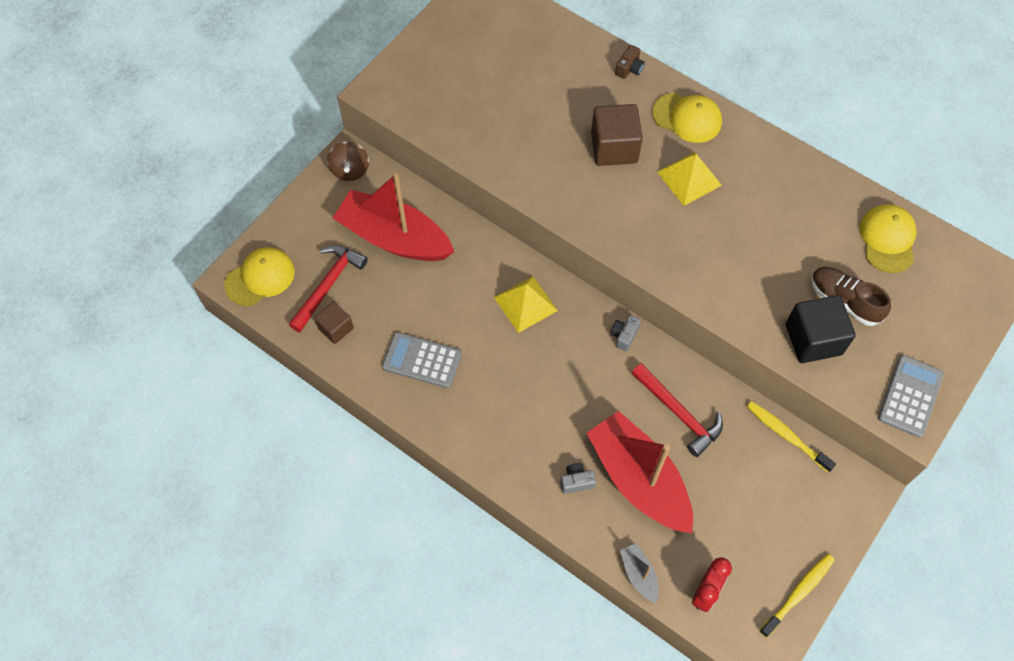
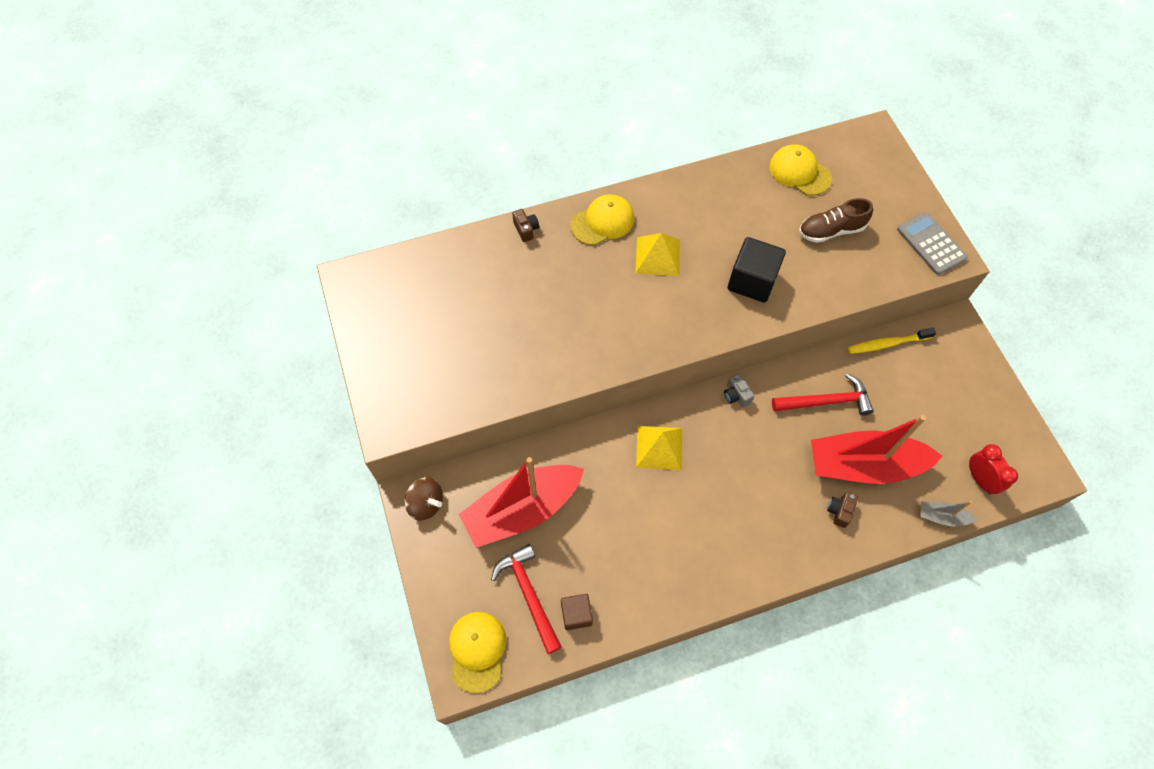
camera: 55 degrees left, 0 degrees up
grey calculator [382,332,462,388] -> none
grey camera [560,463,596,494] -> brown camera [827,492,858,528]
brown cube [591,104,643,166] -> none
yellow toothbrush [760,554,835,638] -> none
black cube [786,295,856,363] -> black cube moved to [728,237,786,303]

